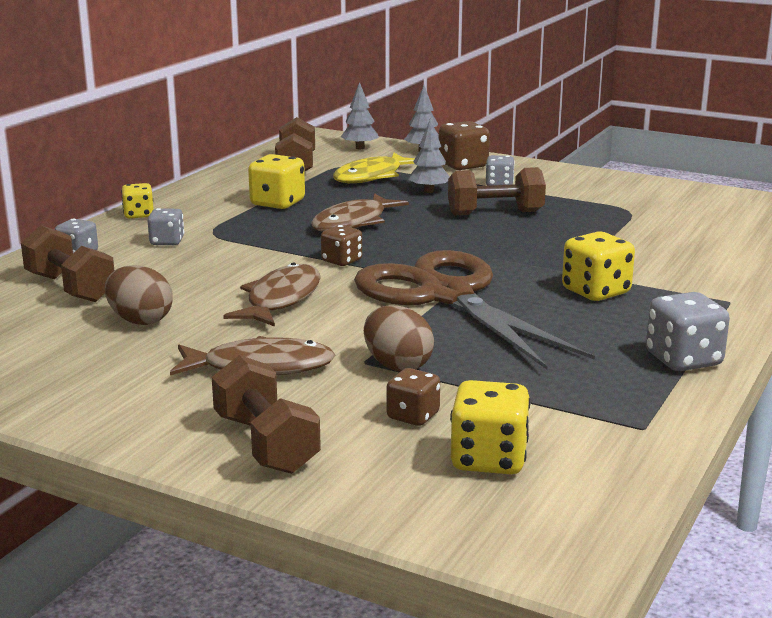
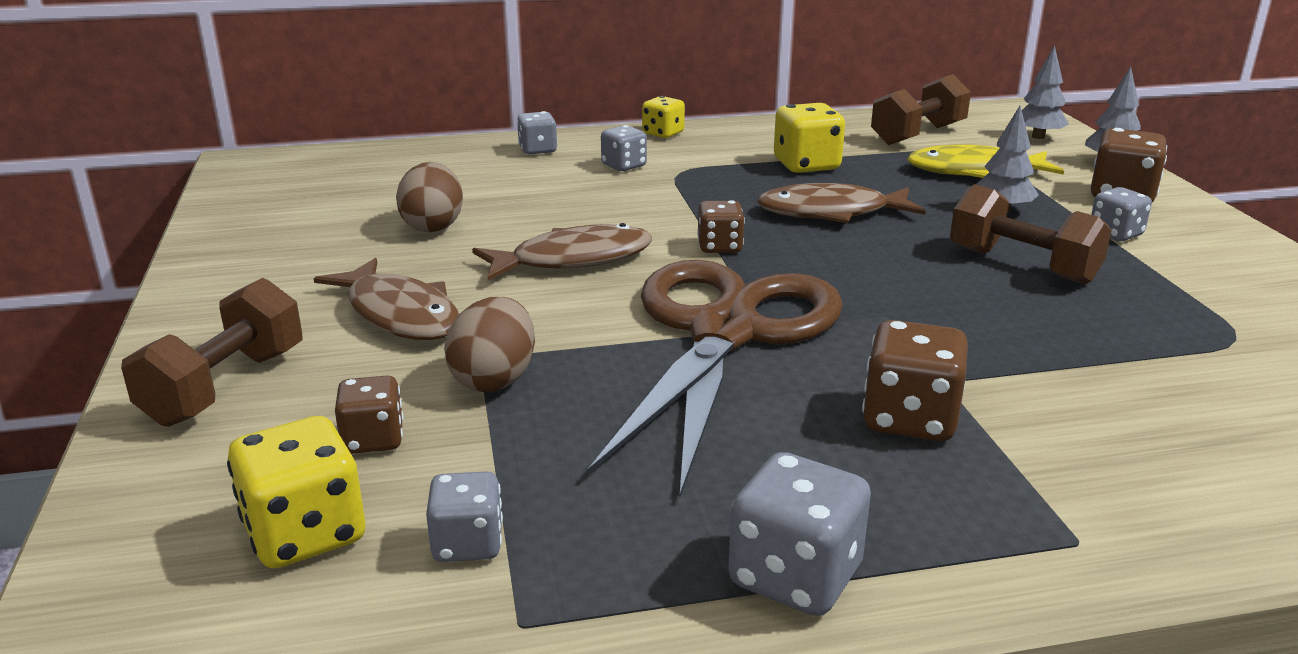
camera: 50 degrees right, 5 degrees up
brown dumbbell [21,225,114,302] -> none
yellow dice [562,232,635,301] -> brown dice [862,320,968,441]
none -> grey dice [426,471,503,562]

